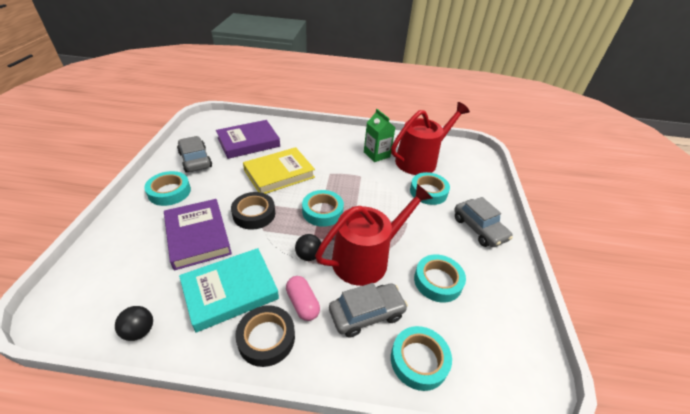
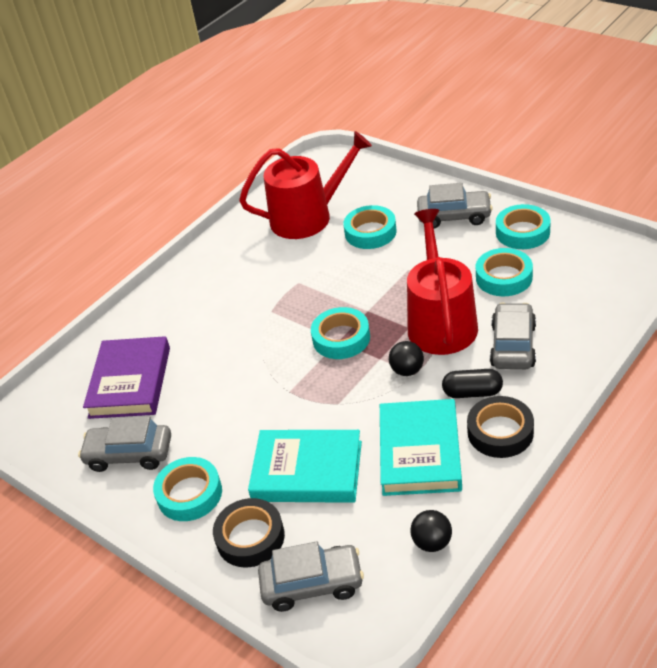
camera: 50 degrees left, 0 degrees up
purple book [164,199,232,270] -> turquoise book [248,430,362,503]
black tape [231,192,275,230] -> black tape moved to [213,498,285,567]
yellow book [243,147,315,194] -> none
pink capsule [286,276,320,321] -> black capsule [442,369,503,398]
green carton [364,109,395,162] -> none
red watering can [391,102,470,175] -> red watering can turned 75 degrees clockwise [239,131,372,239]
turquoise tape [391,326,452,391] -> turquoise tape moved to [496,204,551,249]
none -> grey car [258,542,364,612]

